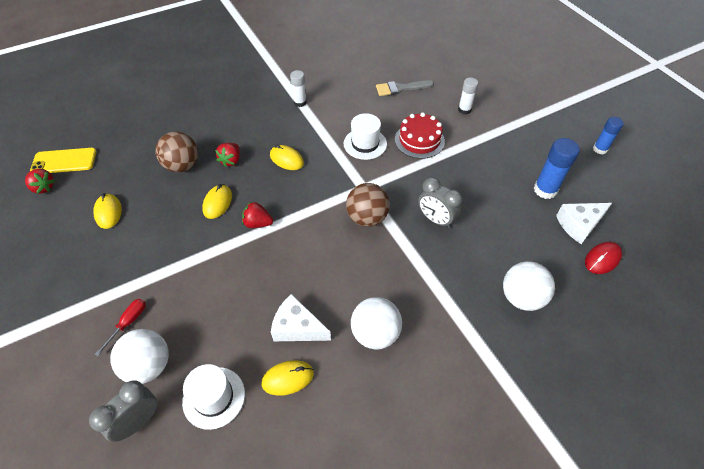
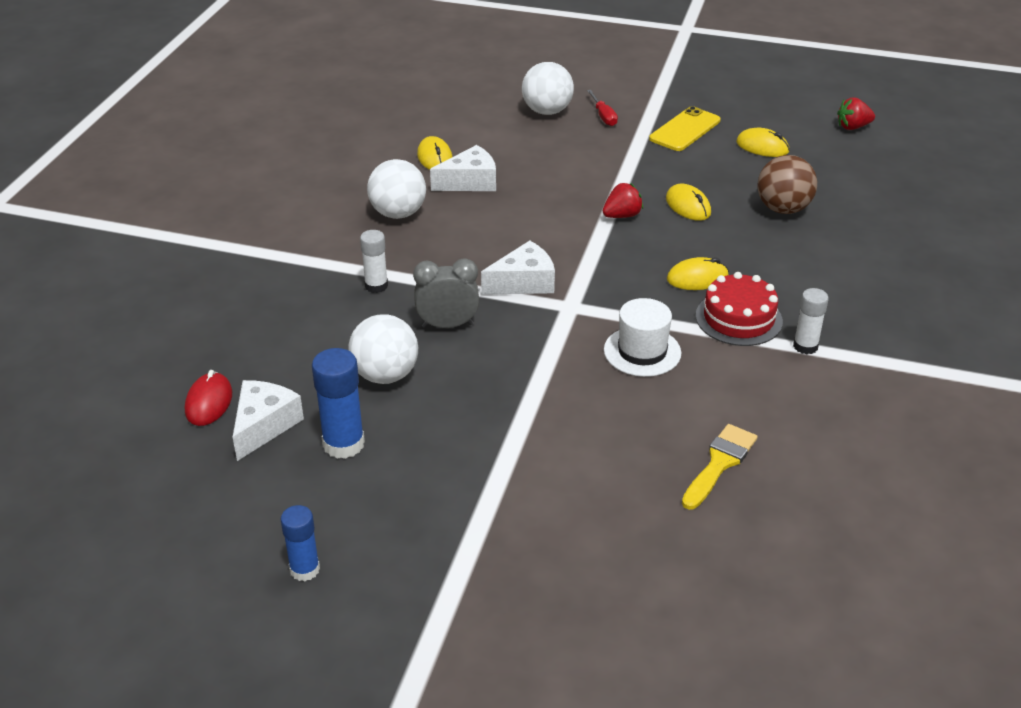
camera: 135 degrees right, 15 degrees down
yellow phone [30,148,97,173] -> yellow phone moved to [649,106,720,151]
grey clock [89,380,157,442] -> none
white hat [182,364,245,430] -> none
red strawberry [215,143,240,167] -> none
yellow mouse [261,360,314,396] -> yellow mouse turned 45 degrees counterclockwise [417,136,453,170]
brown ball [346,183,390,227] -> white cheese [481,241,555,295]
grey brush [376,80,434,96] -> yellow brush [682,424,757,510]
red cake [395,113,445,159] -> red cake moved to [696,272,783,346]
white glue stick [458,77,478,114] -> white glue stick moved to [360,230,388,293]
white ball [503,261,555,311] -> white ball moved to [348,315,418,384]

